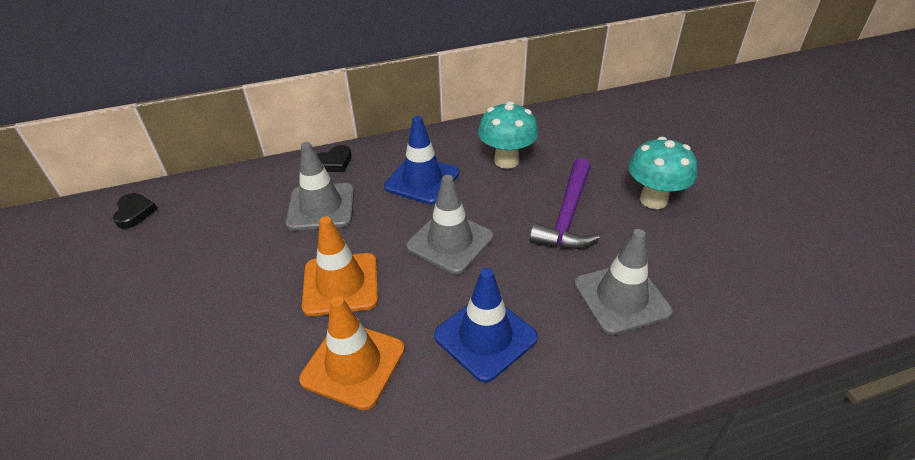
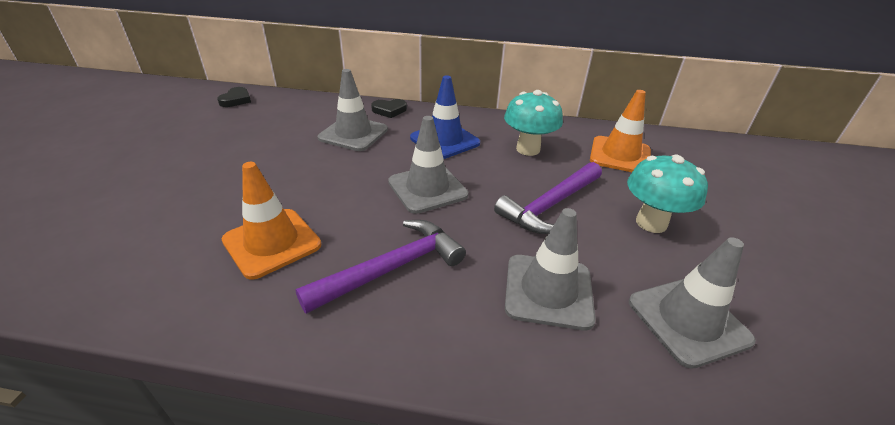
camera: 25 degrees right, 5 degrees down
orange traffic cone [302,217,378,316] -> orange traffic cone moved to [590,90,651,172]
blue traffic cone [434,268,538,383] -> purple hammer [295,220,466,314]
none -> grey traffic cone [629,237,756,369]

